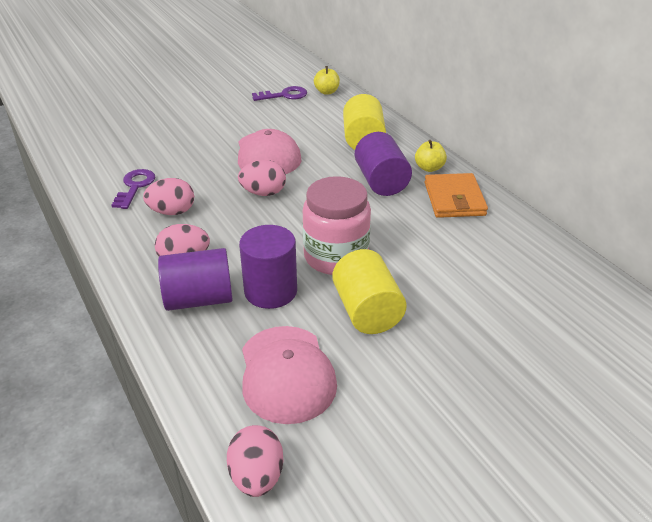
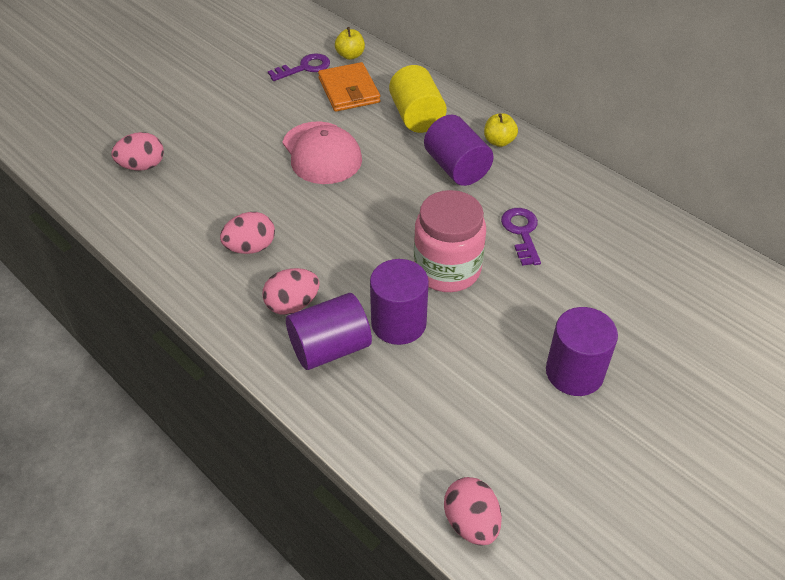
camera: 15 degrees left, 10 degrees up
purple key [112,169,155,209] -> purple key moved to [501,208,541,266]
pink egg [238,160,286,196] -> pink egg moved to [112,132,164,171]
pink cap [242,326,337,424] -> none
yellow cylinder [332,249,407,334] -> none
orange wallet [425,173,488,218] -> orange wallet moved to [318,62,380,112]
none -> purple cylinder [546,307,618,396]

